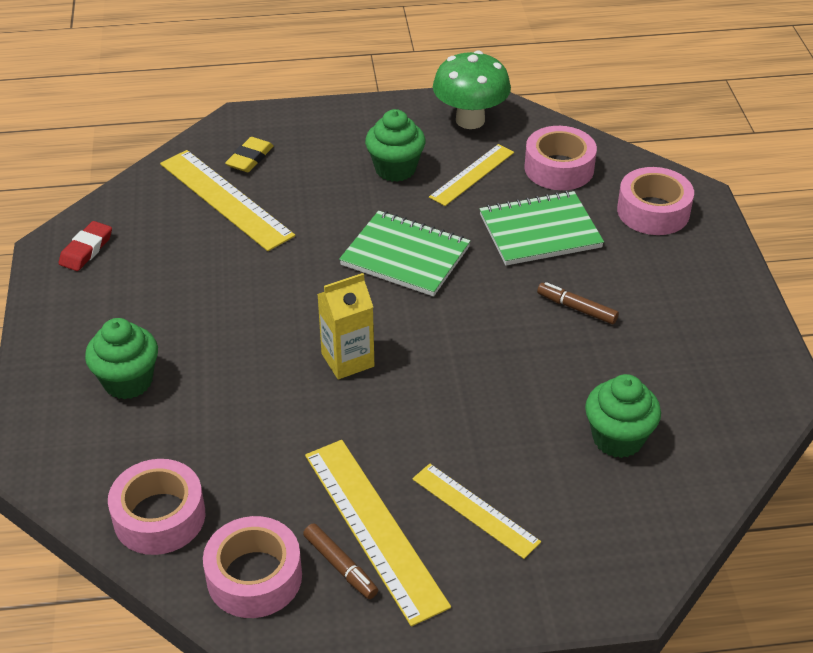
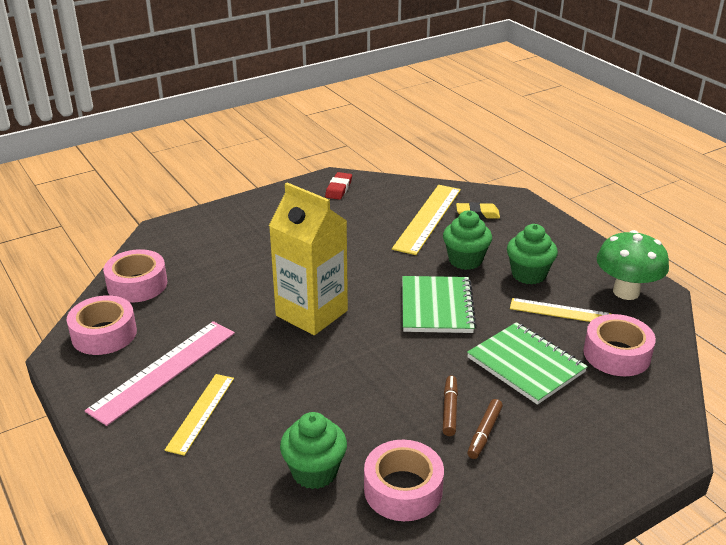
camera: 65 degrees right, 10 degrees down
red eraser [59,221,112,271] -> red eraser turned 75 degrees counterclockwise [325,172,352,200]
green cupcake [85,318,158,400] -> green cupcake moved to [443,210,492,270]
brown marker [303,523,378,599] -> brown marker moved to [467,399,503,459]
yellow ruler [305,440,451,627] -> pink ruler [85,321,235,426]
yellow carton [317,273,374,379] -> yellow carton [269,183,348,335], size x1.69
pink tape [617,167,694,235] -> pink tape moved to [364,440,444,521]

